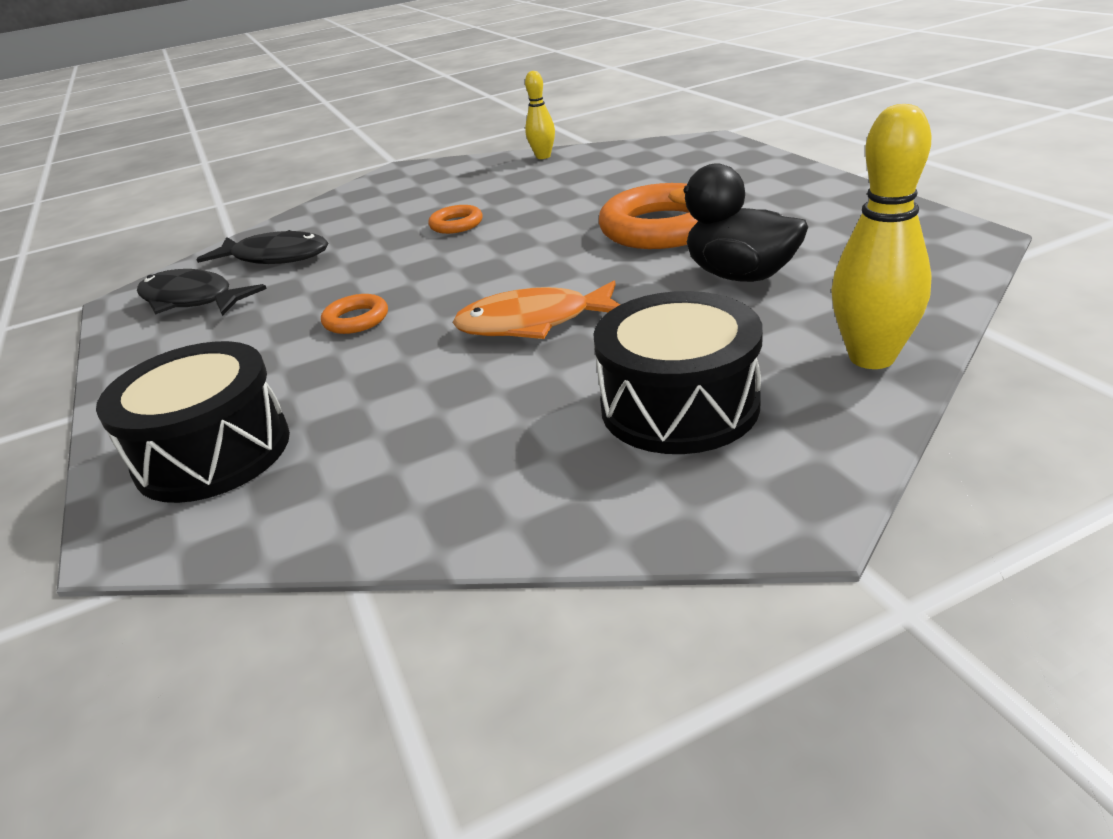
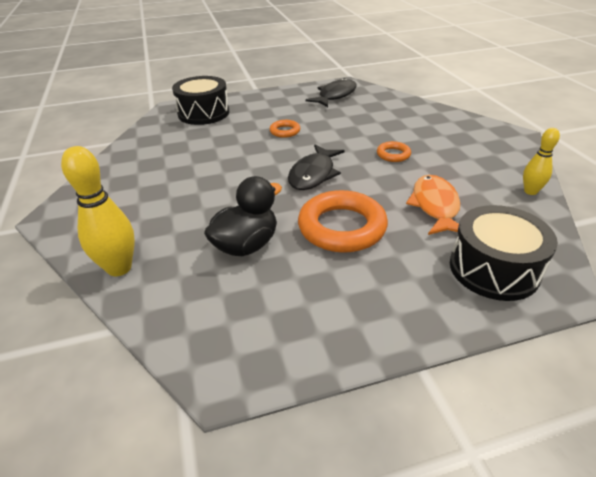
camera: 95 degrees right, 5 degrees up
black fish [196,230,328,264] -> black fish moved to [288,145,345,190]
orange fish [453,281,620,339] -> orange fish moved to [406,175,460,235]
black drum [593,291,763,454] -> black drum moved to [450,205,558,301]

